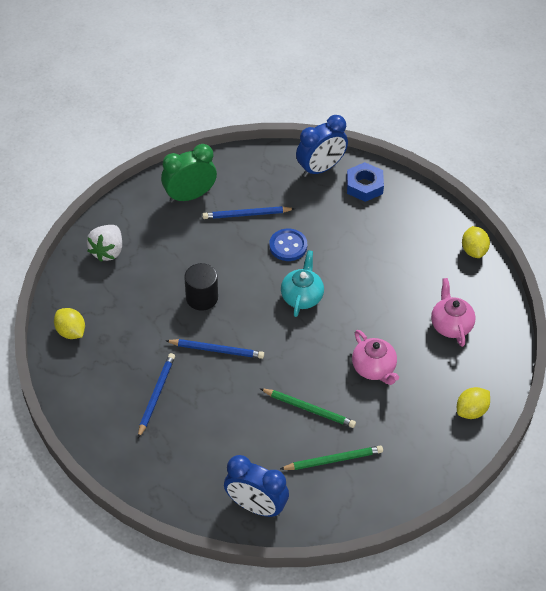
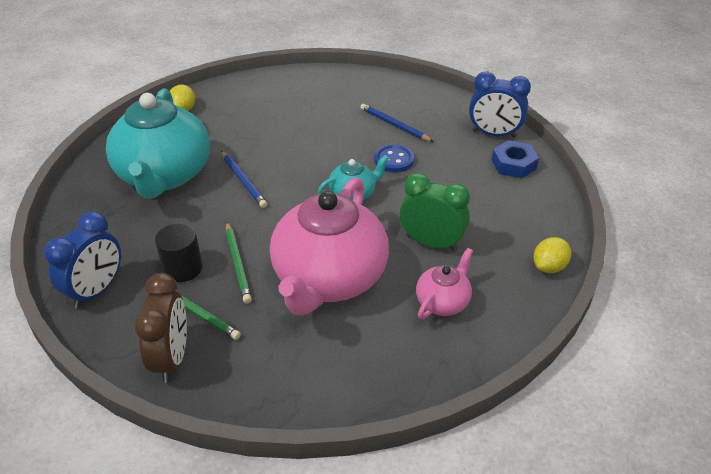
camera: 50 degrees right, 10 degrees down
white strawberry [87,225,122,262] -> none
blue pencil [138,353,175,438] -> turquoise teapot [106,88,210,198]
green clock [161,144,217,203] -> green clock moved to [400,173,470,252]
black cylinder [184,263,218,311] -> black cylinder moved to [155,224,203,282]
blue clock [224,455,289,517] -> blue clock turned 135 degrees counterclockwise [44,211,121,308]
pink teapot [352,330,399,385] -> pink teapot [270,177,389,316], size x2.17
yellow lemon [457,387,490,419] -> none
none -> brown clock [134,273,187,383]

